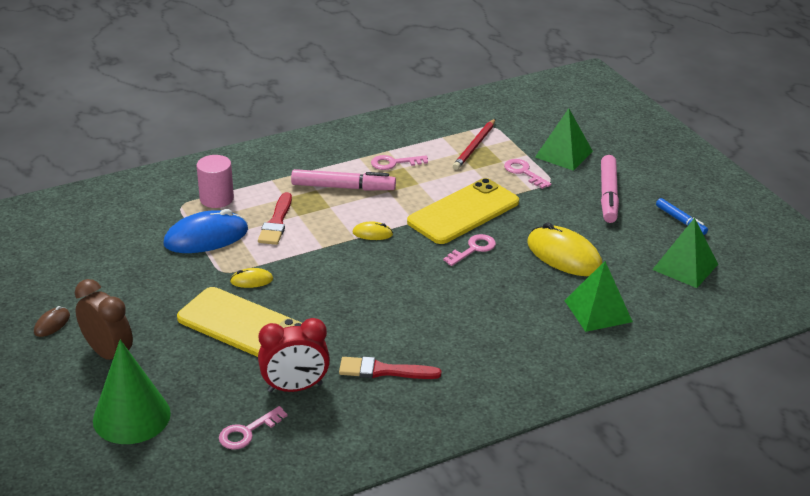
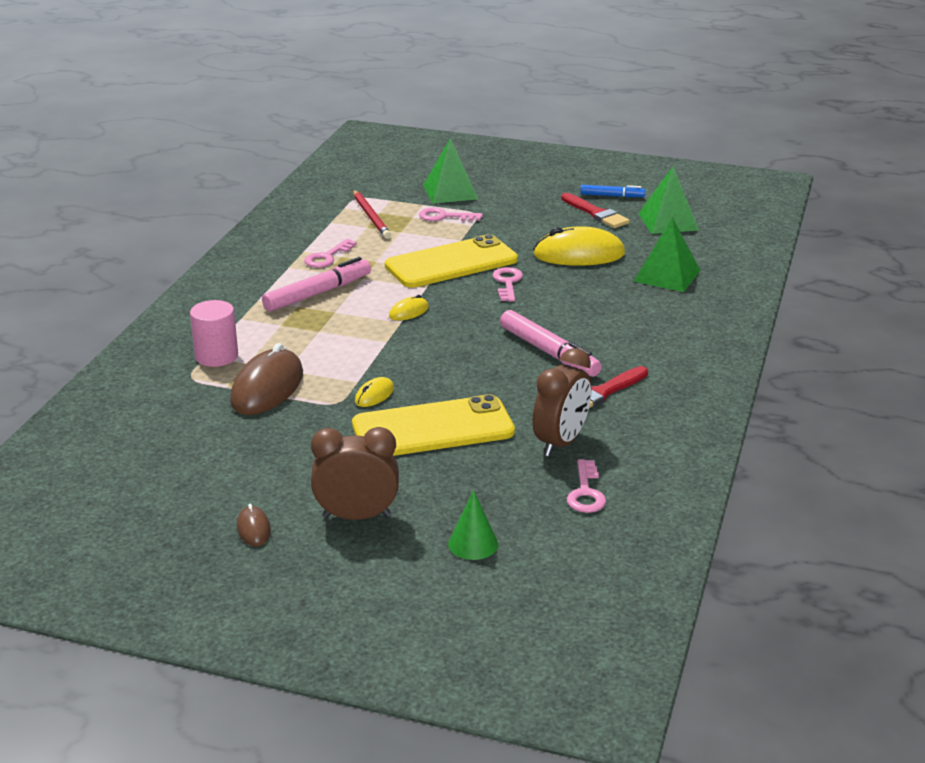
camera: 45 degrees left, 5 degrees down
green cone [93,340,171,444] -> green cone [448,490,498,560], size x0.53
blue mouse [164,209,248,253] -> brown mouse [230,343,303,415]
red brush [258,192,292,245] -> red brush moved to [561,193,630,228]
red clock [258,318,330,392] -> brown clock [533,348,592,457]
yellow phone [407,178,519,244] -> yellow phone turned 60 degrees clockwise [385,234,518,288]
pink marker [601,155,619,223] -> pink marker moved to [500,310,602,377]

